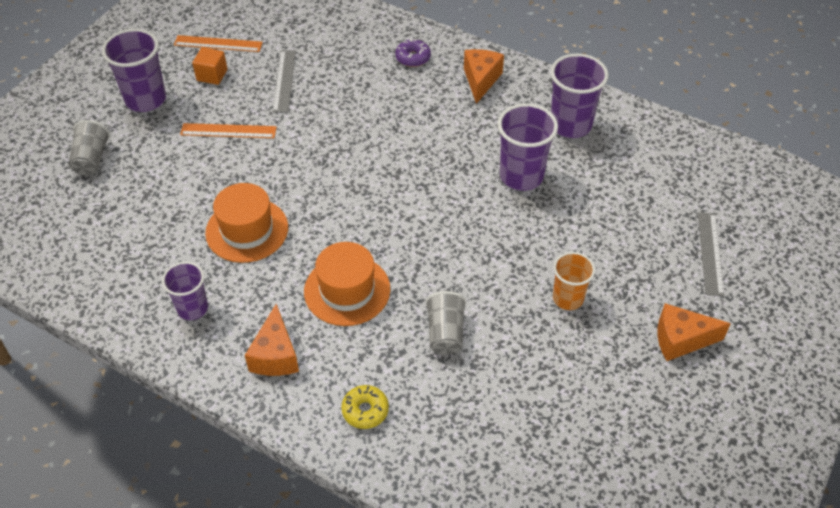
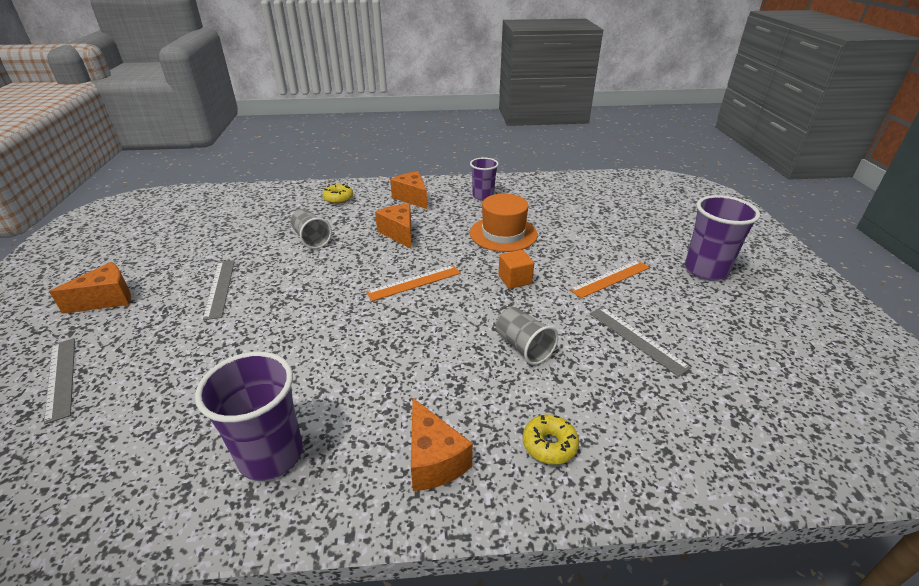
camera: 145 degrees right, 15 degrees down
grey cup [68,120,110,175] -> grey cup moved to [496,307,558,365]
orange ruler [174,35,263,52] -> orange ruler moved to [366,265,461,301]
orange cube [192,47,228,85] -> orange cube moved to [498,250,534,289]
orange hat [304,242,390,326] -> orange cheese [375,204,412,249]
purple donut [395,39,431,67] -> yellow donut [523,414,579,465]
purple cup [498,103,558,191] -> none
orange cup [553,252,595,310] -> grey ruler [203,260,235,320]

